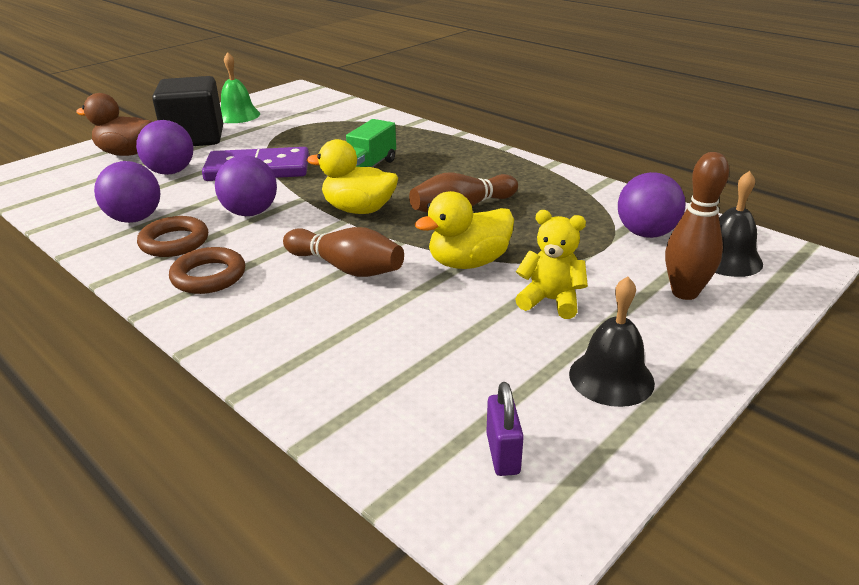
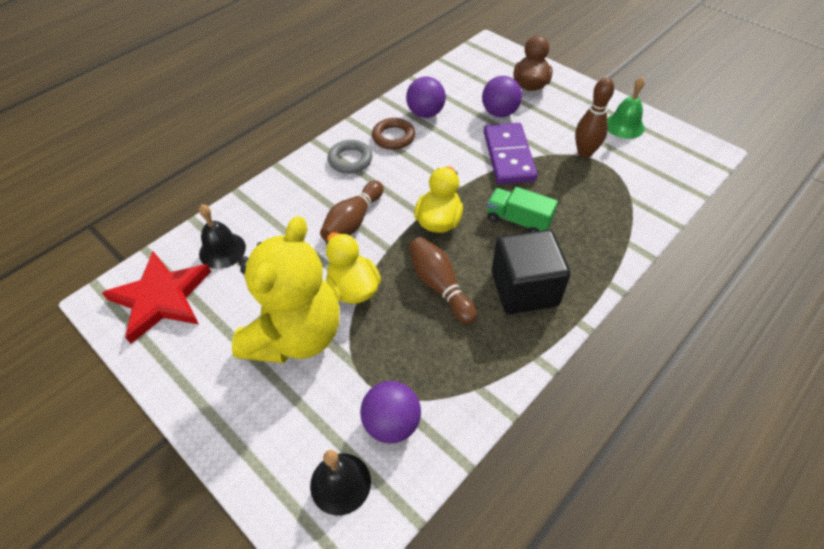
camera: 90 degrees right, 20 degrees up
black cube [152,76,223,146] -> black cube moved to [491,230,571,314]
brown ring [169,247,245,294] -> grey ring [328,140,372,173]
purple ball [215,155,277,216] -> none
purple padlock [486,382,524,476] -> red star [102,252,211,344]
yellow teddy bear [515,210,588,319] -> yellow teddy bear [232,216,339,363], size x2.21
black bell [569,276,655,407] -> black bell moved to [199,204,246,269]
brown bowling pin [665,152,729,300] -> brown bowling pin moved to [575,78,614,158]

